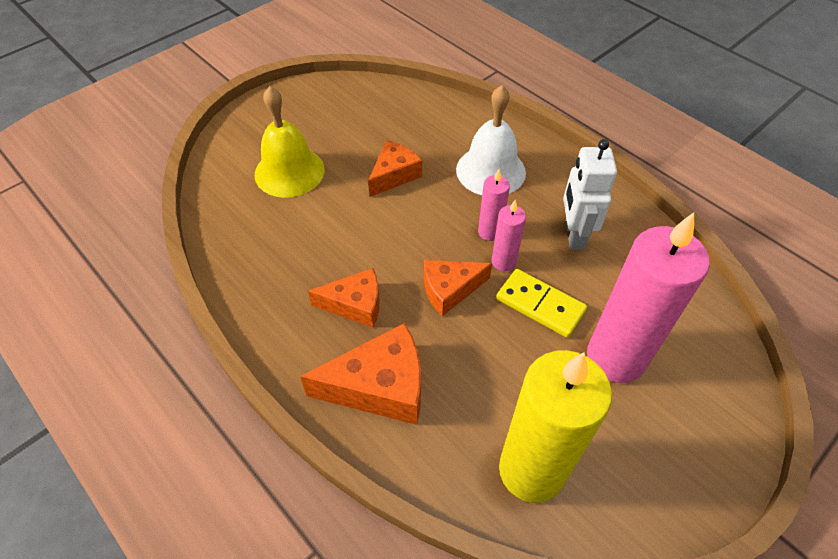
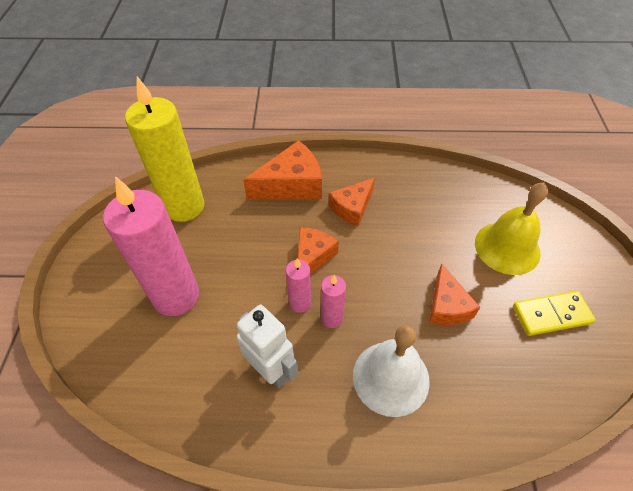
camera: 135 degrees right, 0 degrees up
orange cheese [300,323,421,425] -> orange cheese turned 150 degrees counterclockwise [243,140,322,200]
yellow domino [496,269,587,338] -> yellow domino moved to [513,291,596,336]

